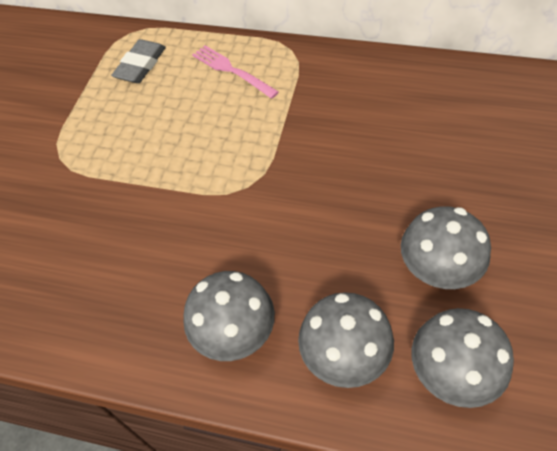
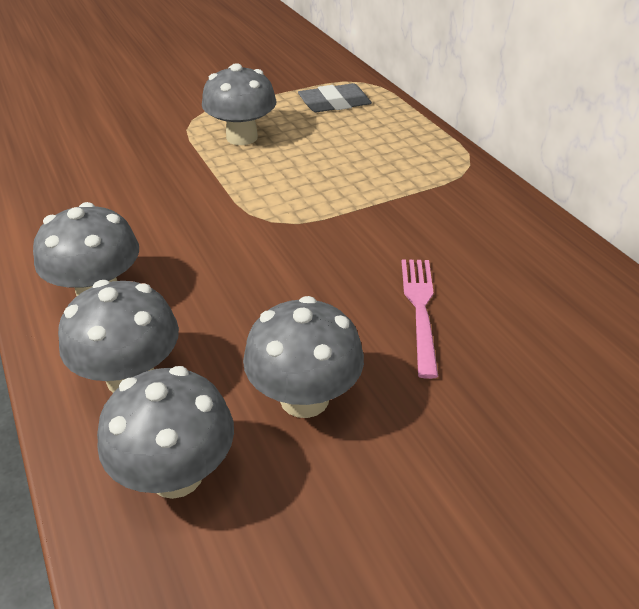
camera: 45 degrees right, 15 degrees down
pink fork [192,45,279,99] -> pink fork moved to [401,259,438,379]
none -> grey mushroom [202,63,277,145]

